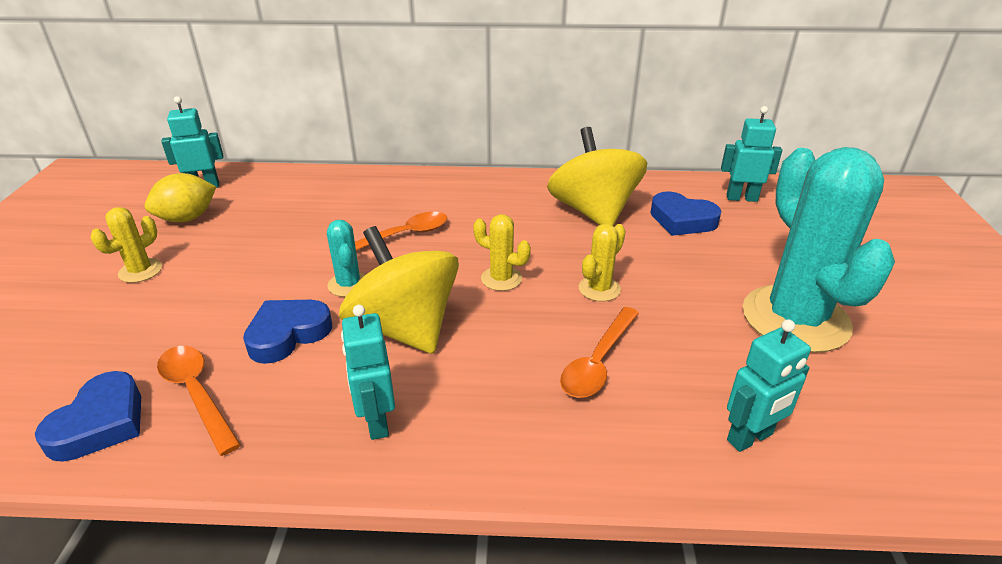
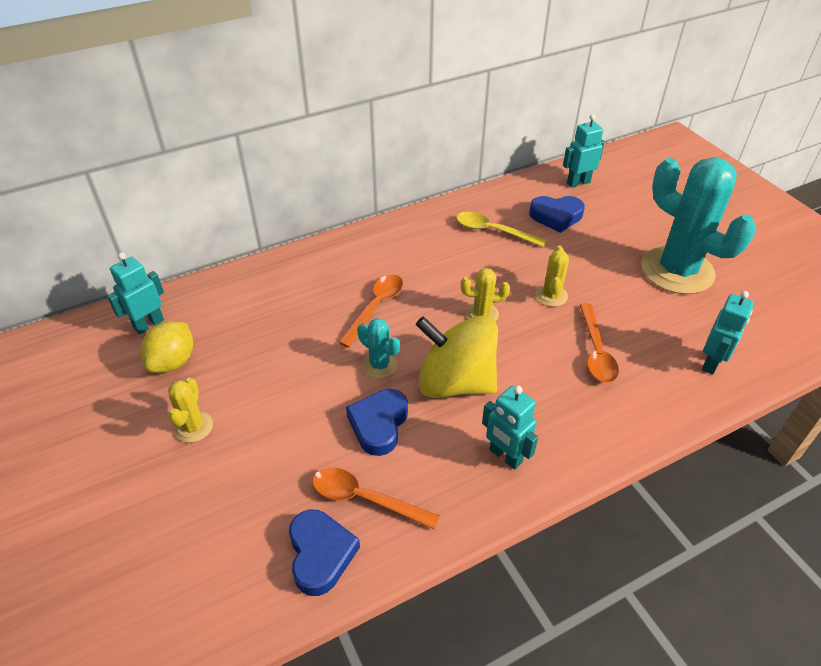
camera: 30 degrees left, 10 degrees up
yellow spinning top [547,127,647,226] -> yellow spoon [456,212,547,247]

